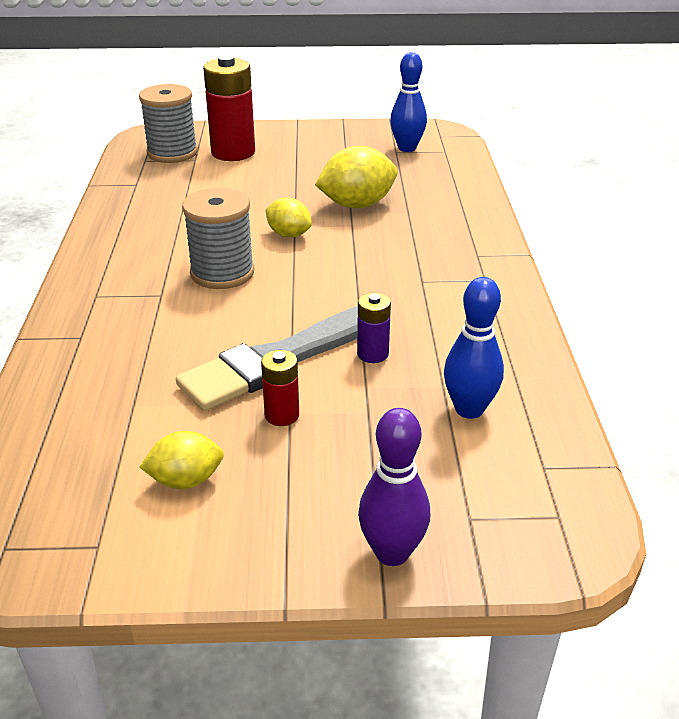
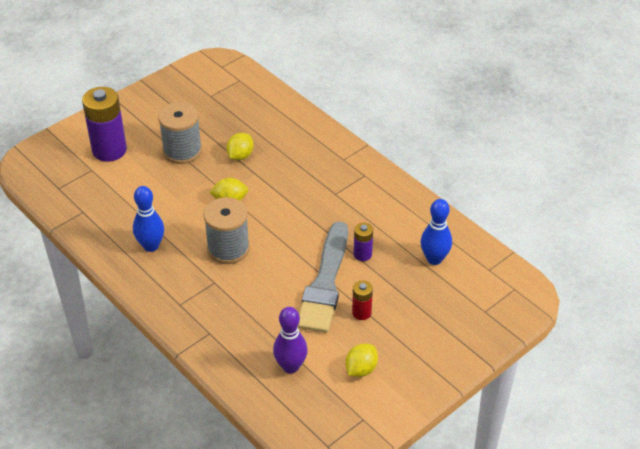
camera: 40 degrees left, 10 degrees up
grey spool [139,84,198,163] -> grey spool moved to [158,102,202,164]
red battery [203,55,255,161] -> purple battery [82,87,127,162]
yellow lemon [315,146,398,208] -> yellow lemon [226,133,254,160], size x0.61
purple bowling pin [358,408,430,566] -> purple bowling pin moved to [273,307,308,374]
blue bowling pin [390,52,427,152] -> blue bowling pin moved to [133,186,164,252]

